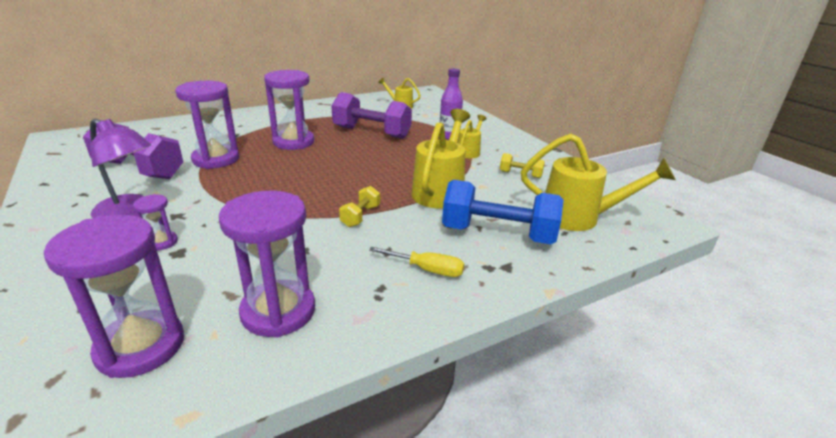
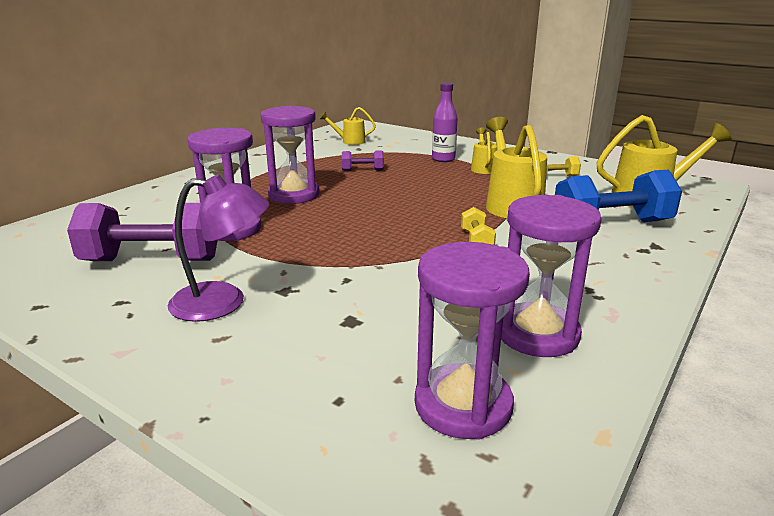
camera: 25 degrees left, 5 degrees down
purple hourglass [133,194,178,250] -> none
purple dumbbell [332,92,412,139] -> purple dumbbell [342,150,384,171], size x0.47
yellow screwdriver [369,247,465,277] -> none

